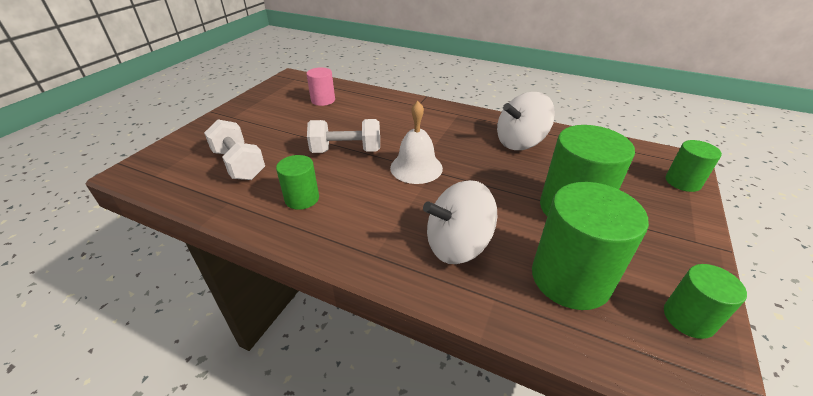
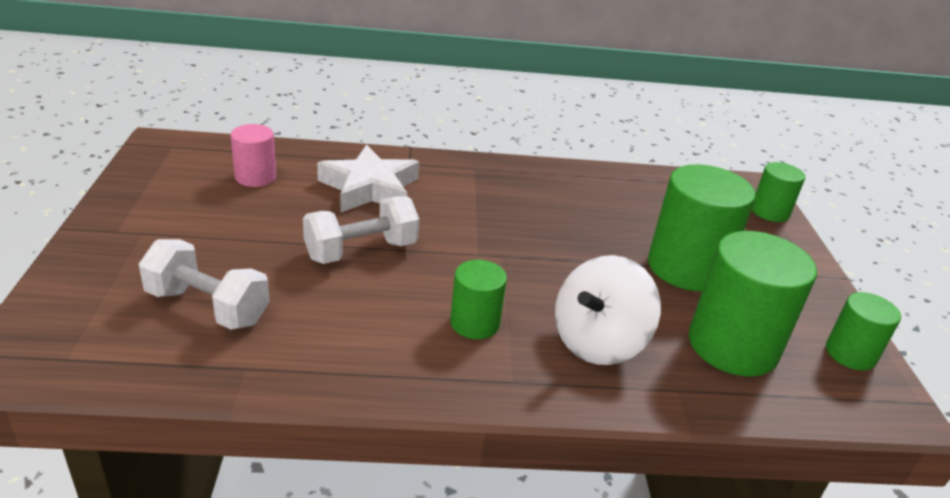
camera: 30 degrees left, 5 degrees down
green cylinder [276,155,319,210] -> green cylinder moved to [450,260,507,339]
white bell [390,101,443,184] -> none
white spinning top [497,92,555,150] -> none
none -> white star [317,145,419,213]

